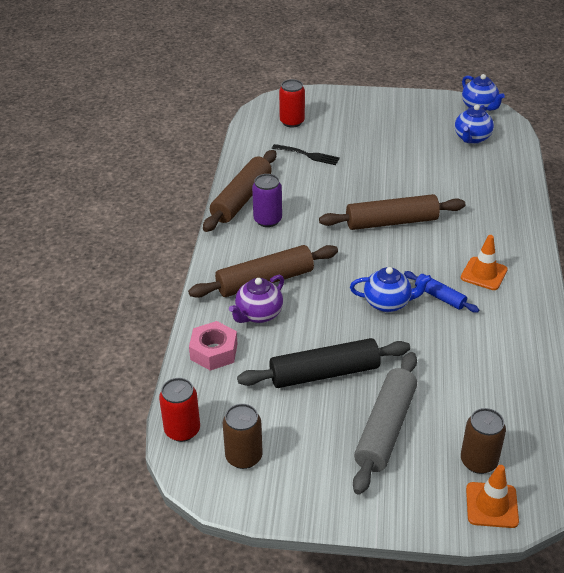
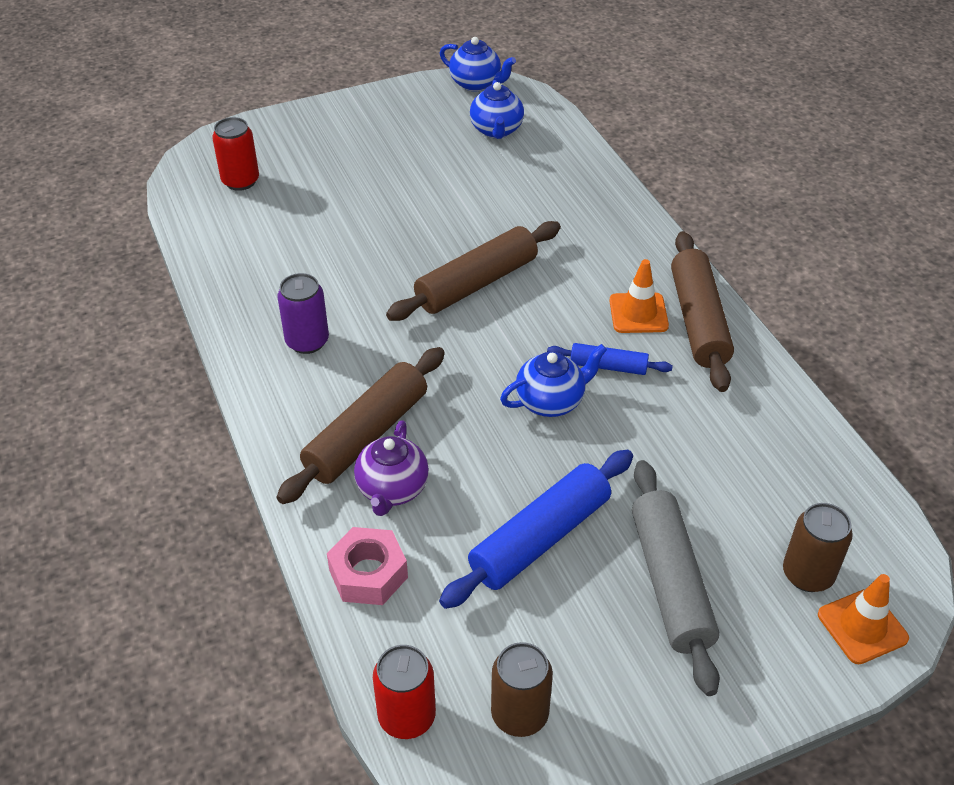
camera: 30 degrees left, 5 degrees up
brown rolling pin [203,150,276,232] -> brown rolling pin moved to [671,231,734,392]
black rolling pin [237,338,410,388] -> blue rolling pin [439,450,633,609]
black fork [272,144,340,165] -> none

